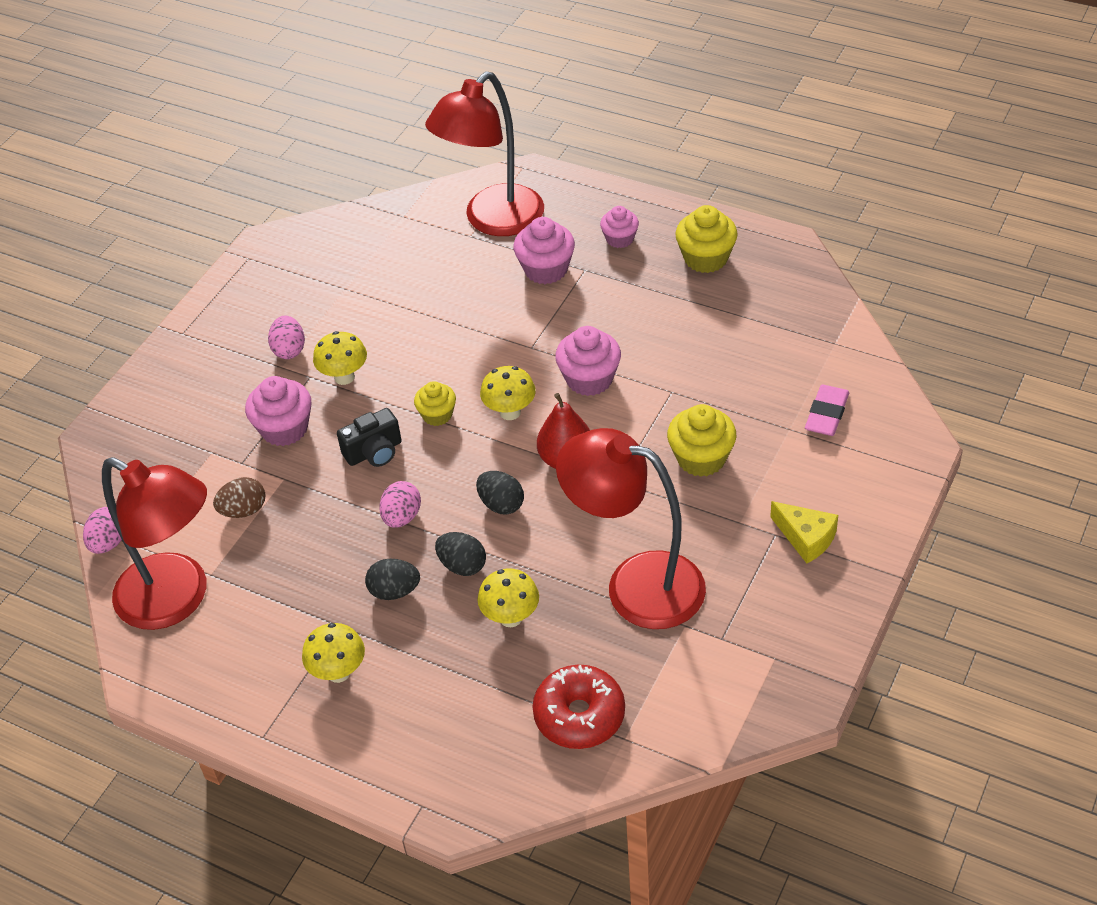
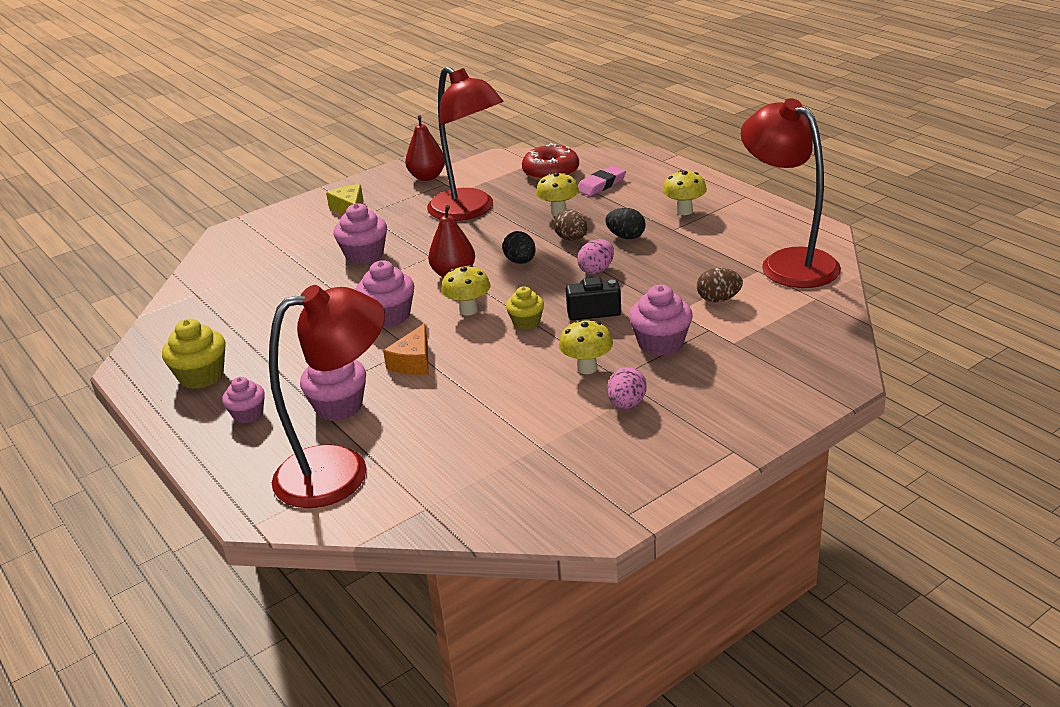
camera: 155 degrees left, 15 degrees down
pink egg [83,507,122,554] -> none
black egg [435,532,486,576] -> brown egg [553,209,587,241]
yellow cupcake [667,404,736,477] -> pink cupcake [334,203,387,265]
pink eraser [805,385,849,436] -> pink eraser moved to [578,166,626,196]
none -> orange cheese [383,323,429,375]
none -> red pear [405,115,445,181]

